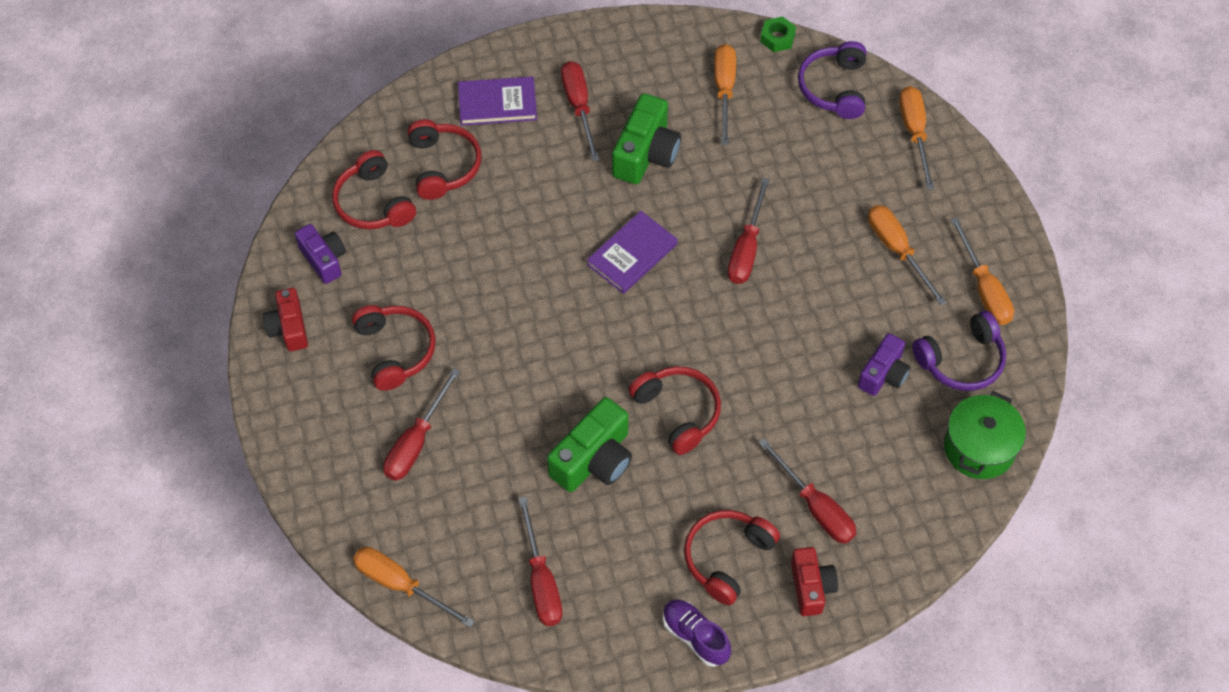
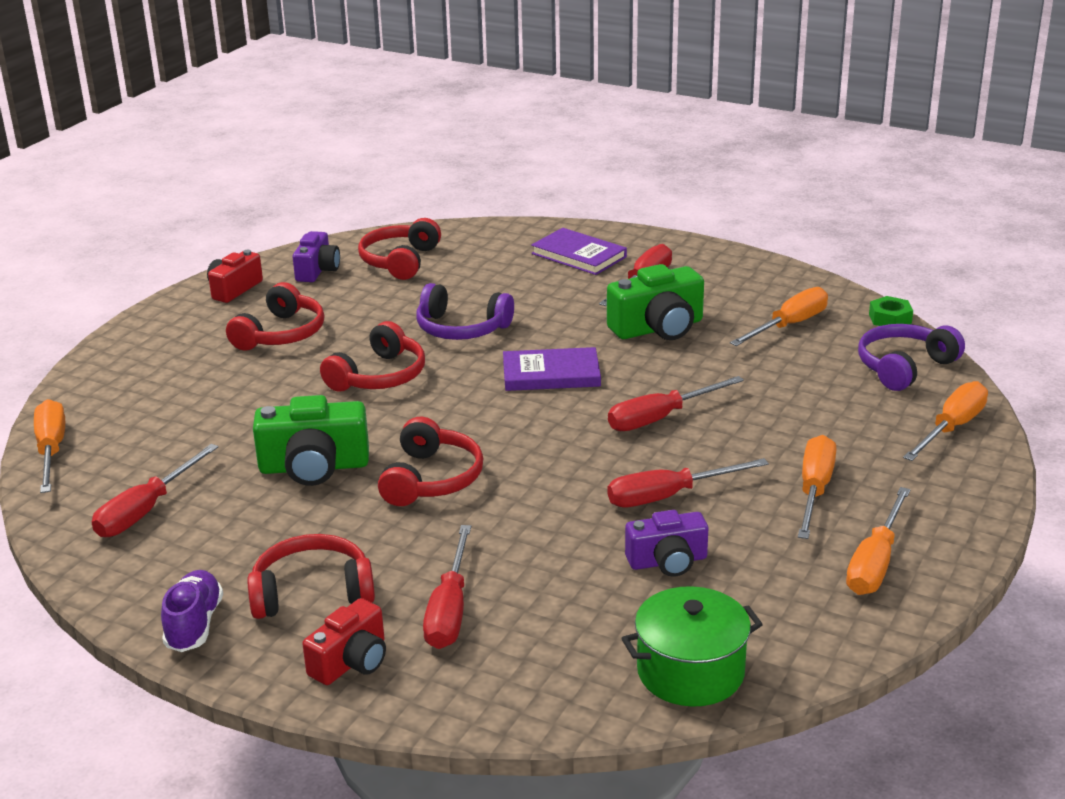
camera: 45 degrees right, 30 degrees down
red screwdriver [383,368,460,481] -> red screwdriver moved to [608,458,769,507]
red headphones [408,119,481,200] -> red headphones moved to [320,321,425,392]
purple headphones [912,311,1006,391] -> purple headphones moved to [416,283,514,340]

